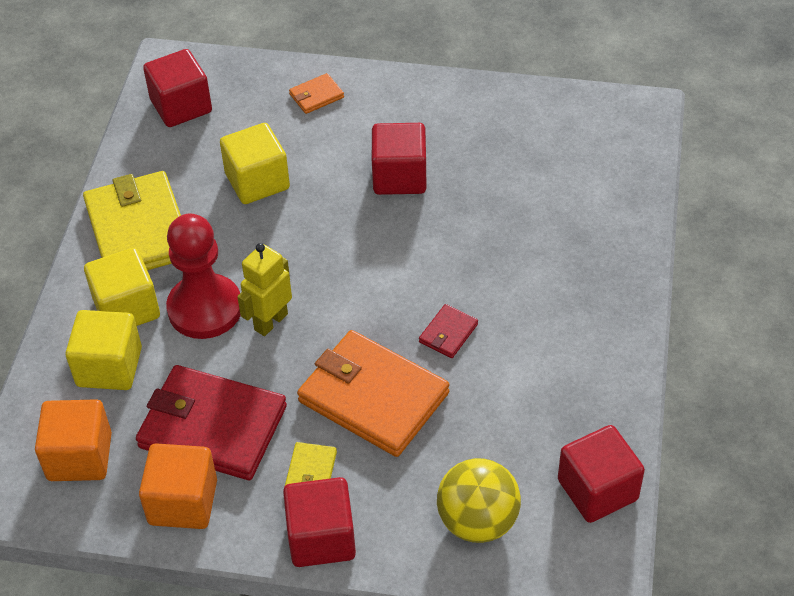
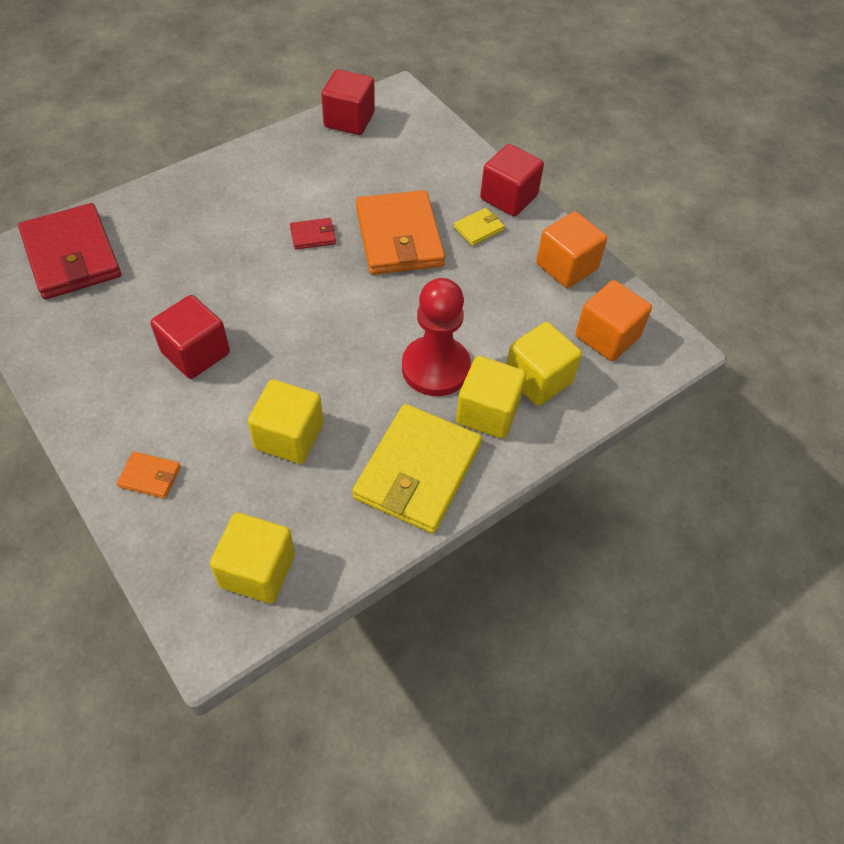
camera: 140 degrees left, 5 degrees up
red wallet [136,365,287,480] -> red wallet moved to [18,203,121,299]
red cube [143,49,212,127] -> yellow cube [210,513,295,603]
yellow robot [237,243,292,336] -> none
yellow ball [437,458,521,543] -> none

